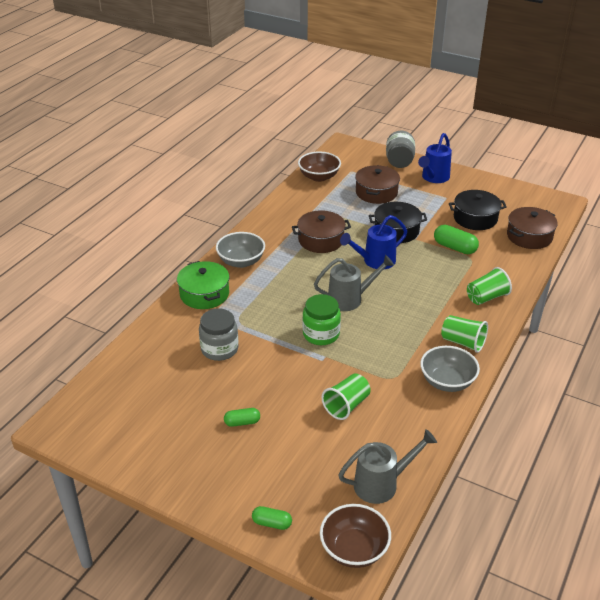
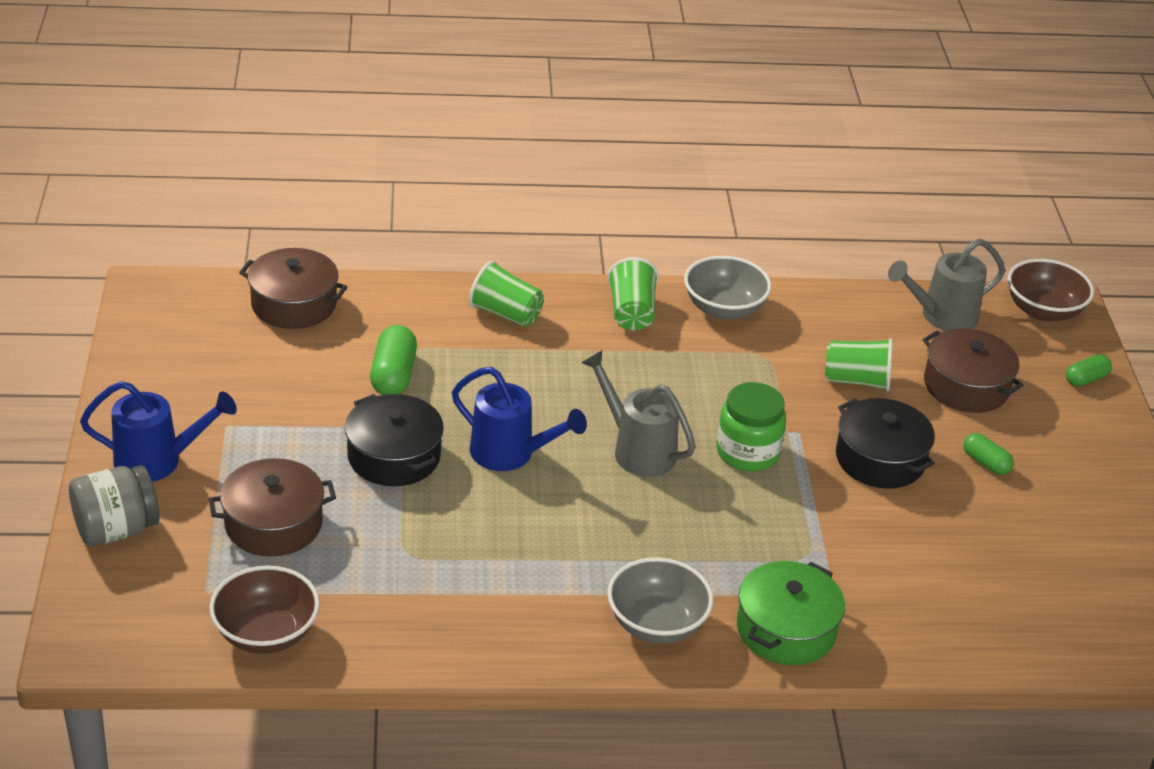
camera: 125 degrees left, 0 degrees up
grey jar [199,308,239,361] -> none
green capsule [252,506,292,530] -> green capsule turned 75 degrees clockwise [1066,354,1112,387]
brown pot [292,210,351,253] -> brown pot moved to [923,329,1023,413]
grey watering can [338,429,437,504] -> grey watering can turned 60 degrees counterclockwise [888,239,1005,331]
black pot [449,190,507,230] -> black pot moved to [836,398,935,489]

